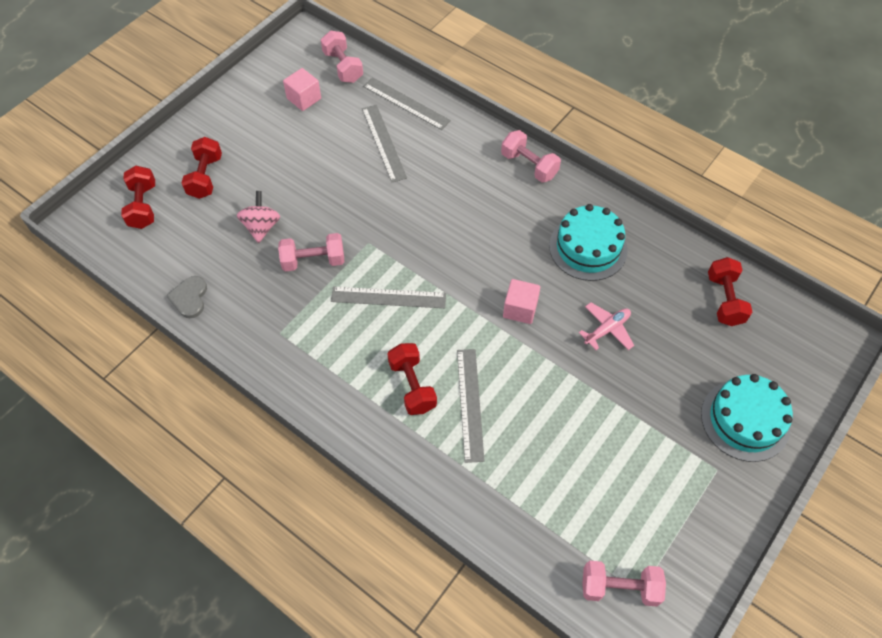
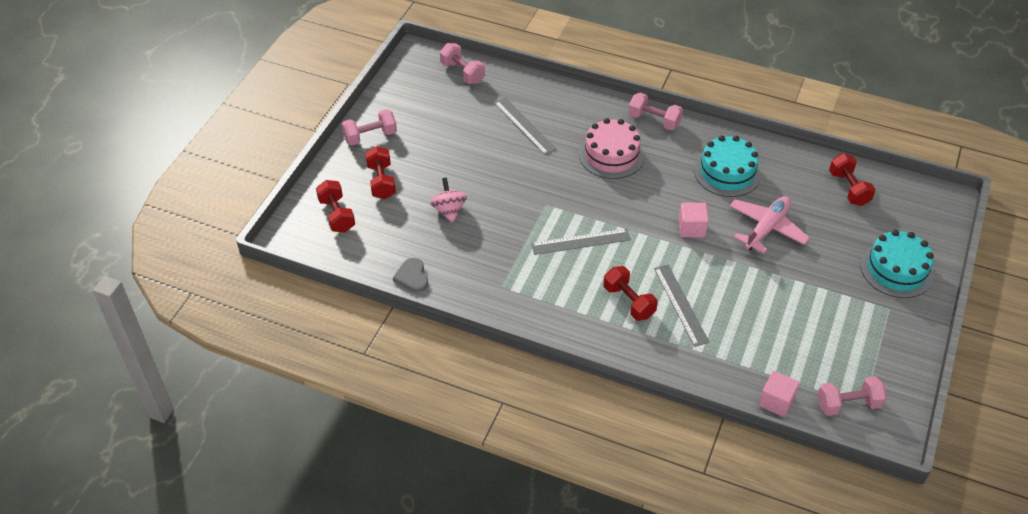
camera: 15 degrees left, 10 degrees down
pink dumbbell [278,233,344,271] -> pink dumbbell moved to [342,109,397,146]
pink cube [283,68,321,111] -> pink cube moved to [759,371,800,417]
grey ruler [363,77,451,130] -> none
pink plane [579,302,634,350] -> pink plane [729,196,810,253], size x1.62
none -> pink cake [579,118,645,179]

